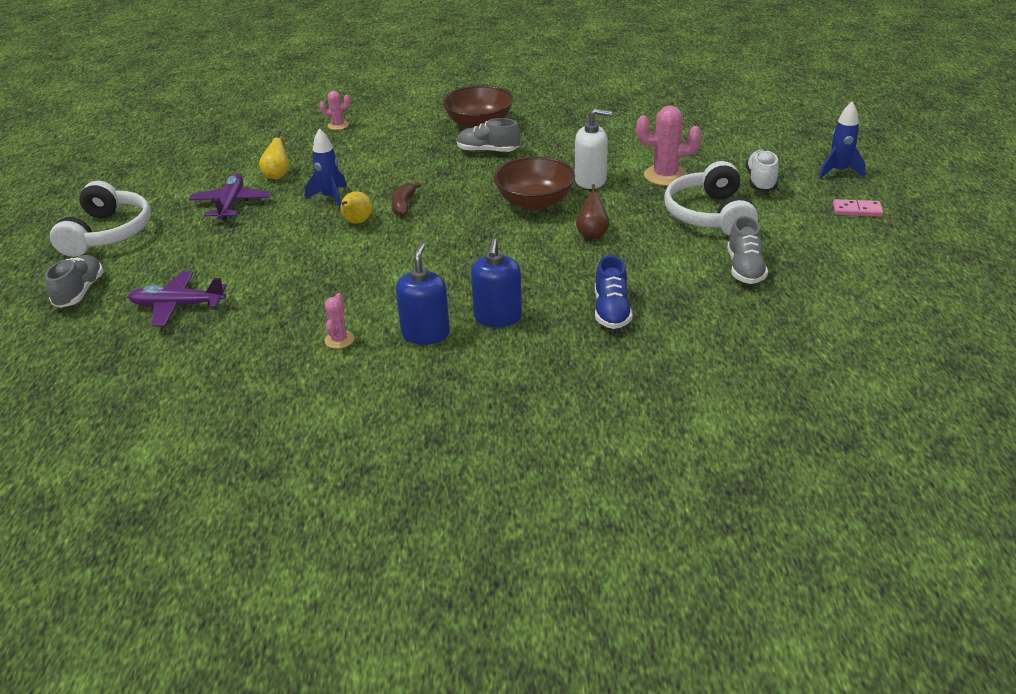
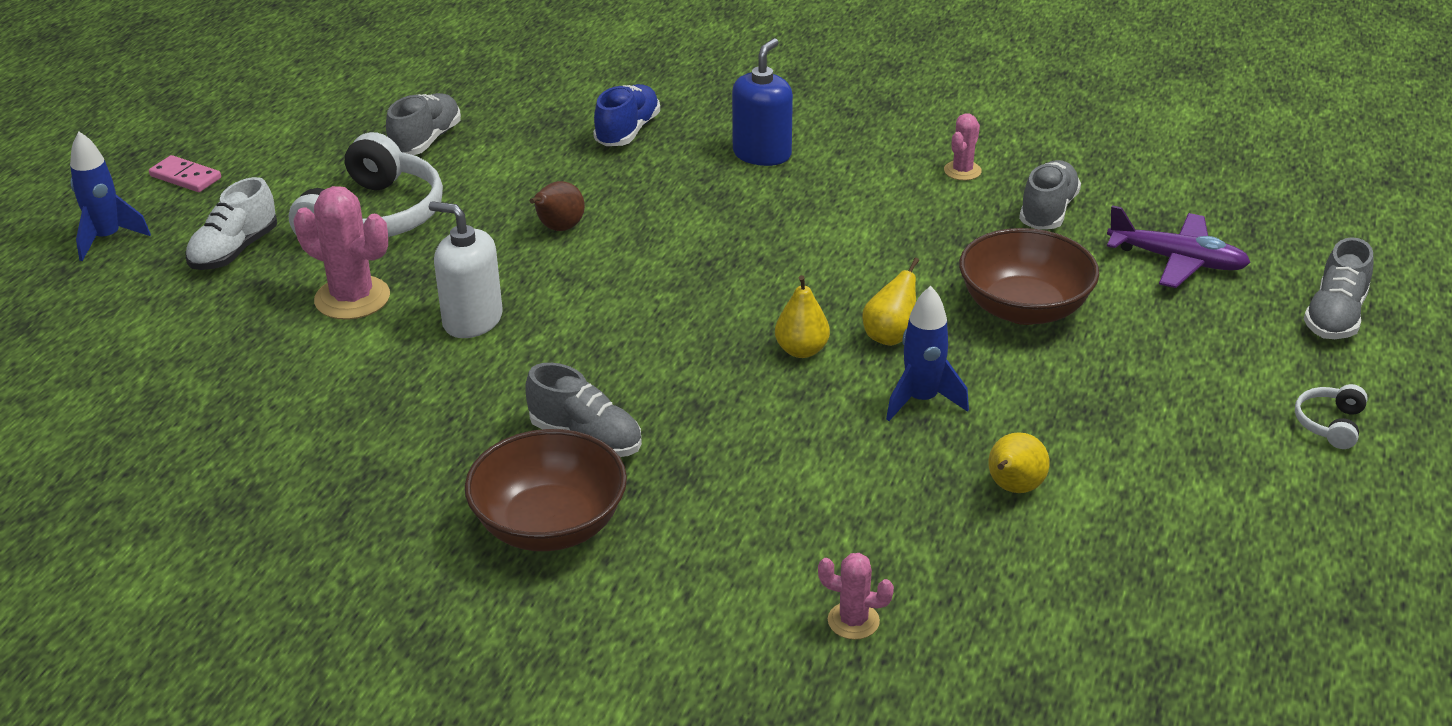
camera: 160 degrees left, 0 degrees up
white headphones [50,181,151,257] -> white headphones [1295,384,1368,449], size x0.44
purple plane [189,173,271,221] -> none
brown banana [392,182,421,217] -> yellow pear [775,275,830,358]
blue soap dispenser [396,243,450,344] -> none
brown bowl [494,157,575,211] -> brown bowl moved to [959,228,1099,325]
none -> grey shoe [1019,160,1081,230]

